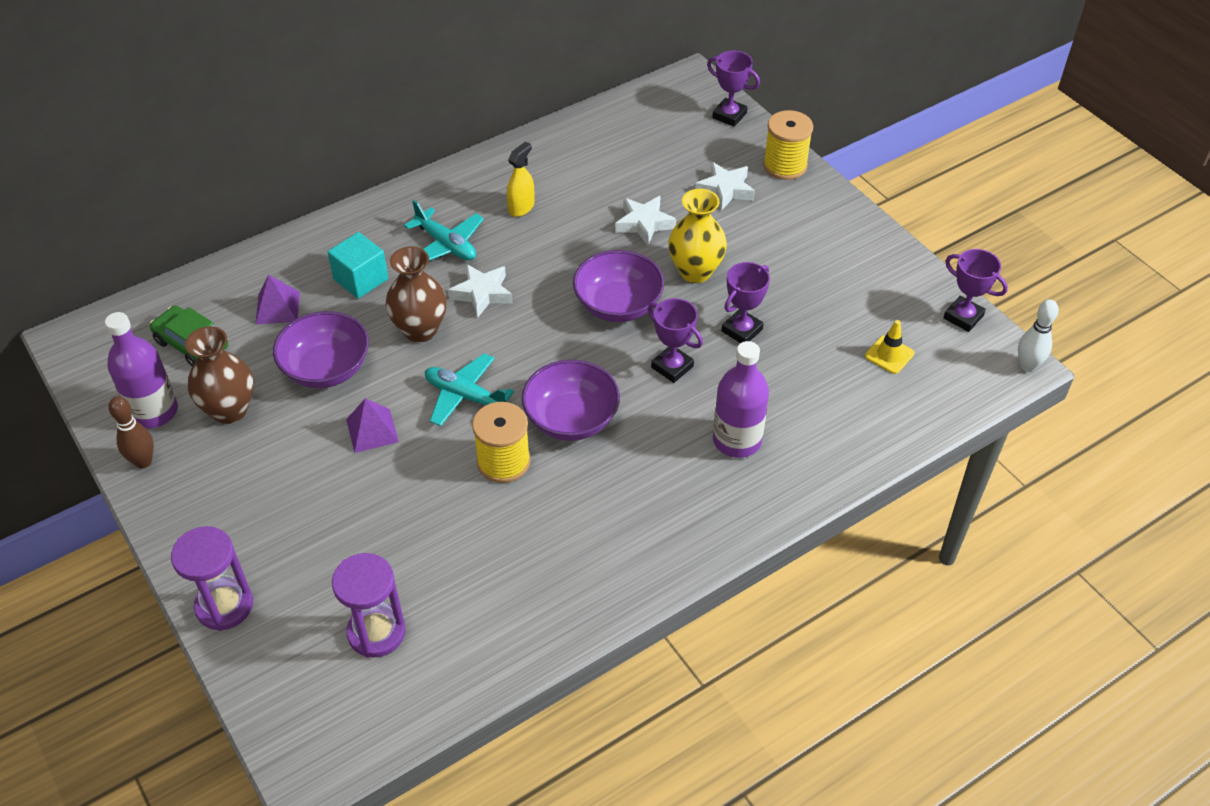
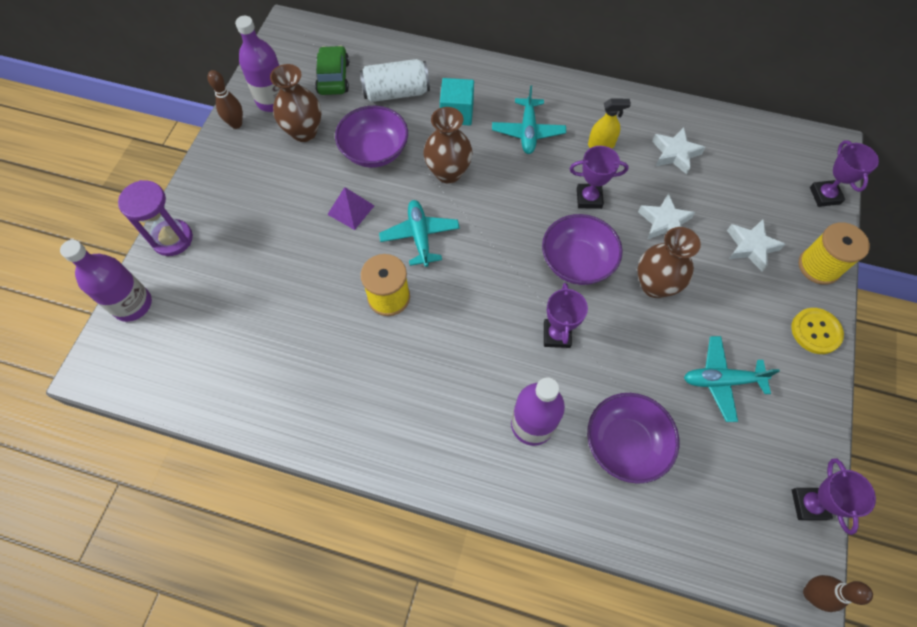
camera: 50 degrees right, 15 degrees up
purple pyramid [256,275,300,324] -> white can [360,59,430,102]
purple hourglass [332,553,406,658] -> none
white star [448,264,513,318] -> white star moved to [652,127,706,175]
purple bowl [522,360,620,441] -> purple bowl moved to [587,393,679,484]
yellow vase [668,189,727,283] -> brown vase [638,227,701,298]
purple trophy [722,262,770,343] -> purple trophy moved to [569,146,629,209]
yellow traffic cone [865,320,914,374] -> none
white bowling pin [1018,300,1059,372] -> brown bowling pin [803,575,873,612]
none -> purple bottle [60,240,152,322]
none -> turquoise plane [684,336,780,422]
none -> yellow button [791,308,844,354]

